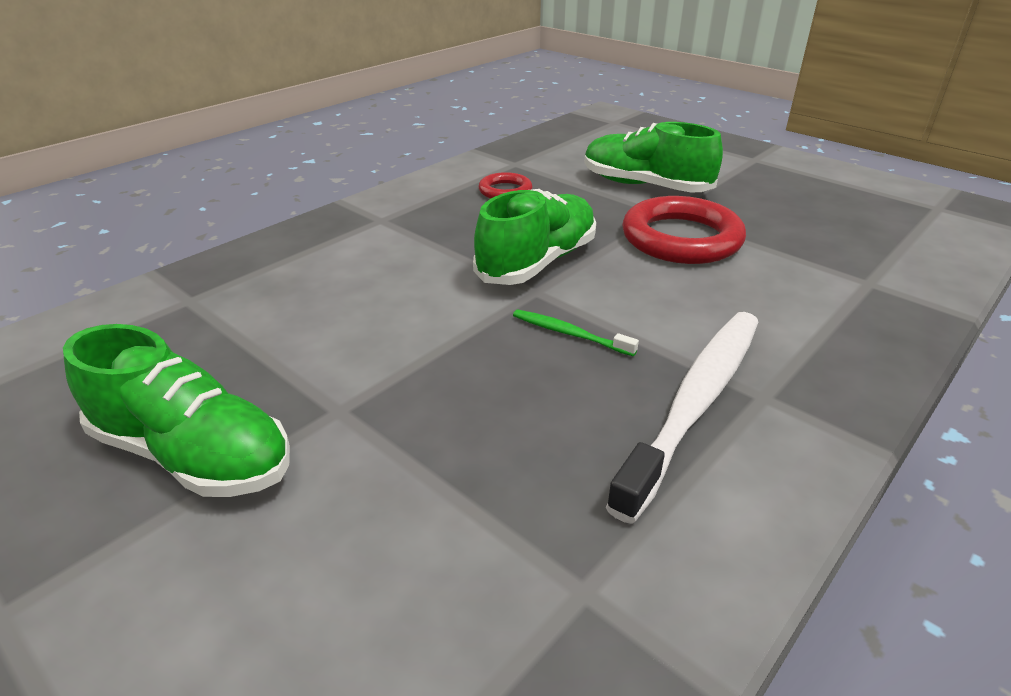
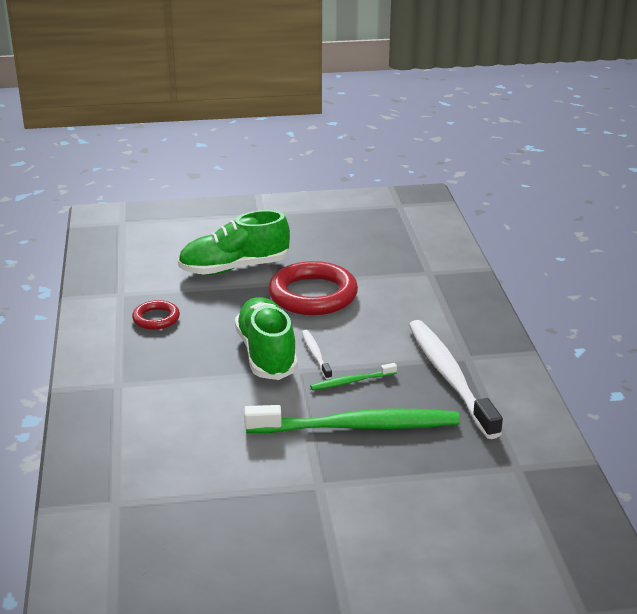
camera: 50 degrees left, 5 degrees down
green shoe [63,324,290,497] -> none
none -> green toothbrush [244,405,460,434]
none -> white toothbrush [302,330,332,380]

